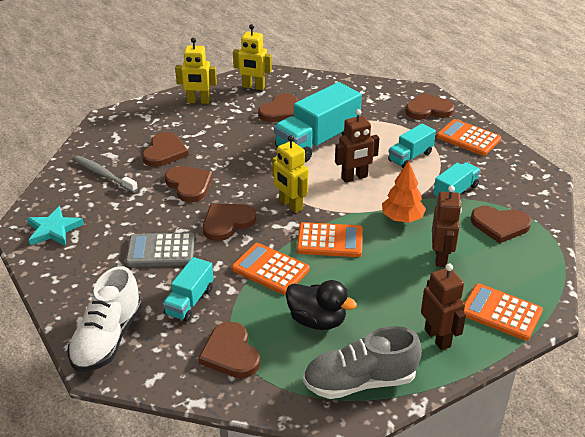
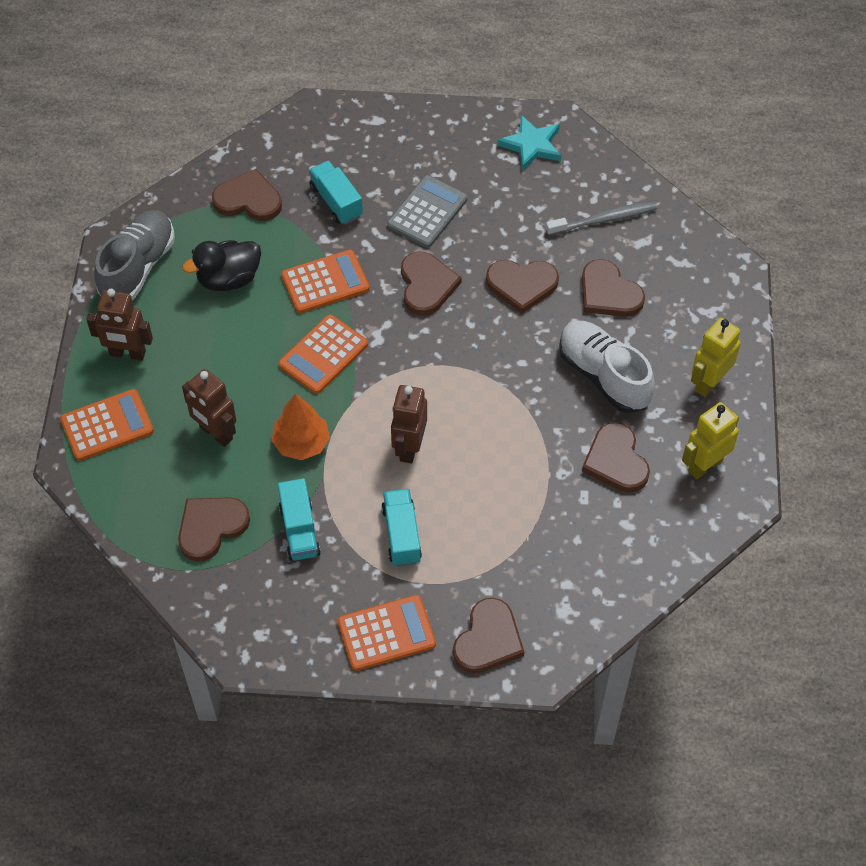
camera: 125 degrees right, 20 degrees up
white shoe [67,266,142,372] -> white shoe moved to [559,321,655,413]
yellow robot [272,135,308,213] -> none
turquoise truck [274,82,362,162] -> none

